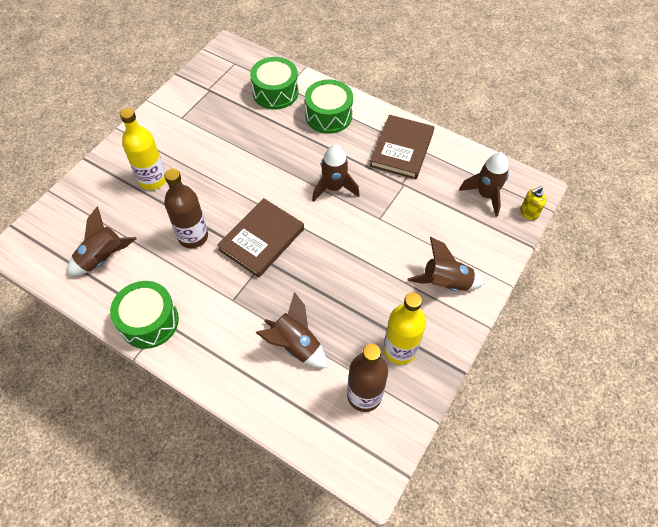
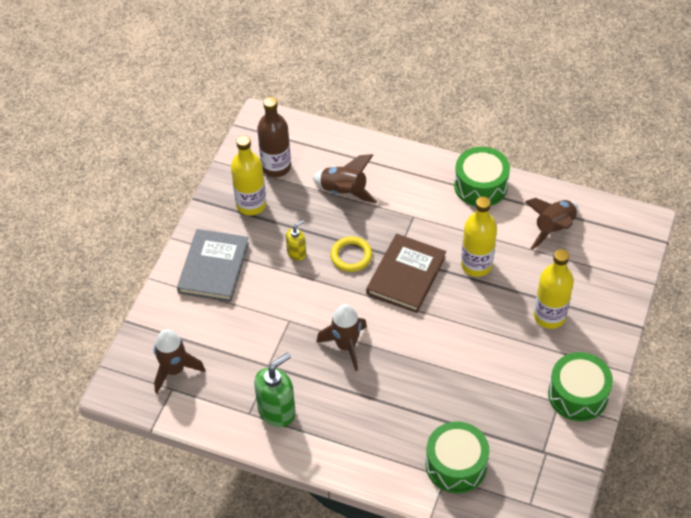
camera: 170 degrees right, 5 degrees down
brown bottle [164,169,208,248] -> yellow bottle [461,197,497,277]
green drum [305,79,353,134] -> green drum moved to [548,352,613,421]
brown book [370,115,434,179] -> green soap dispenser [254,353,296,427]
brown rocket [408,237,484,291] -> grey book [177,229,249,302]
yellow soap dispenser [520,186,546,220] -> yellow soap dispenser moved to [286,220,306,261]
none -> yellow ring [330,236,372,272]

